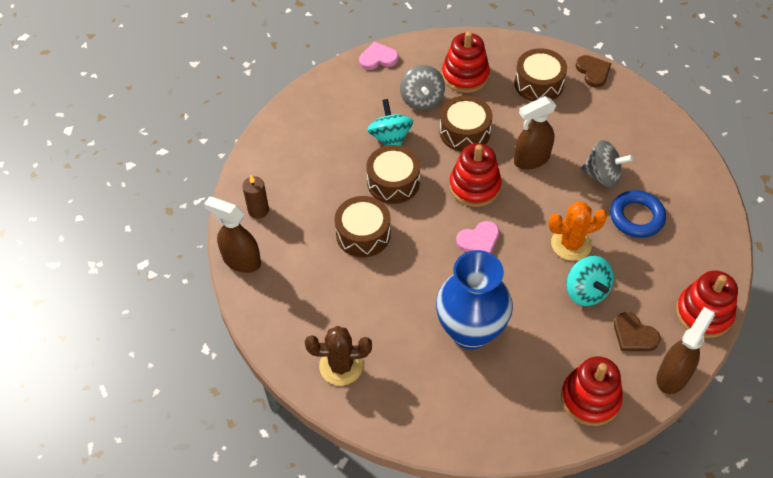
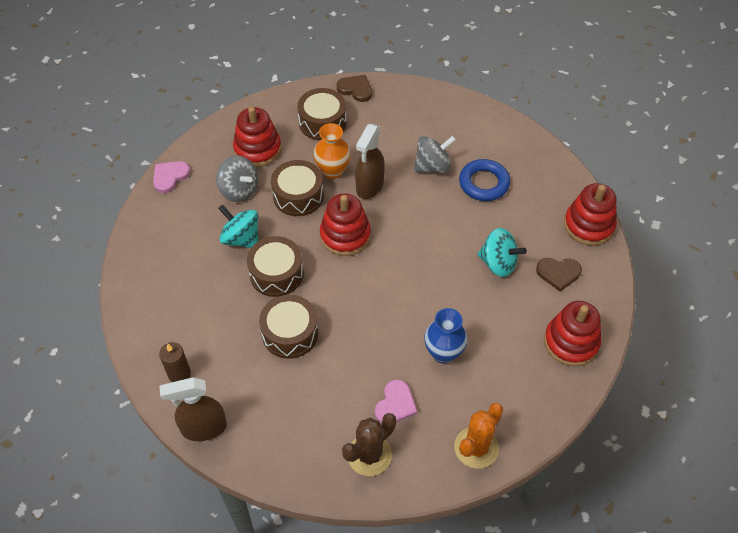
camera: 40 degrees left, 0 degrees up
blue vase [436,250,513,349] -> blue vase [424,308,468,364], size x0.59
pink heart [456,221,499,254] -> pink heart moved to [375,379,417,424]
orange cactus [548,202,607,261] -> orange cactus moved to [454,403,503,468]
brown spray bottle [656,307,715,394] -> none
none -> orange vase [313,123,351,179]

